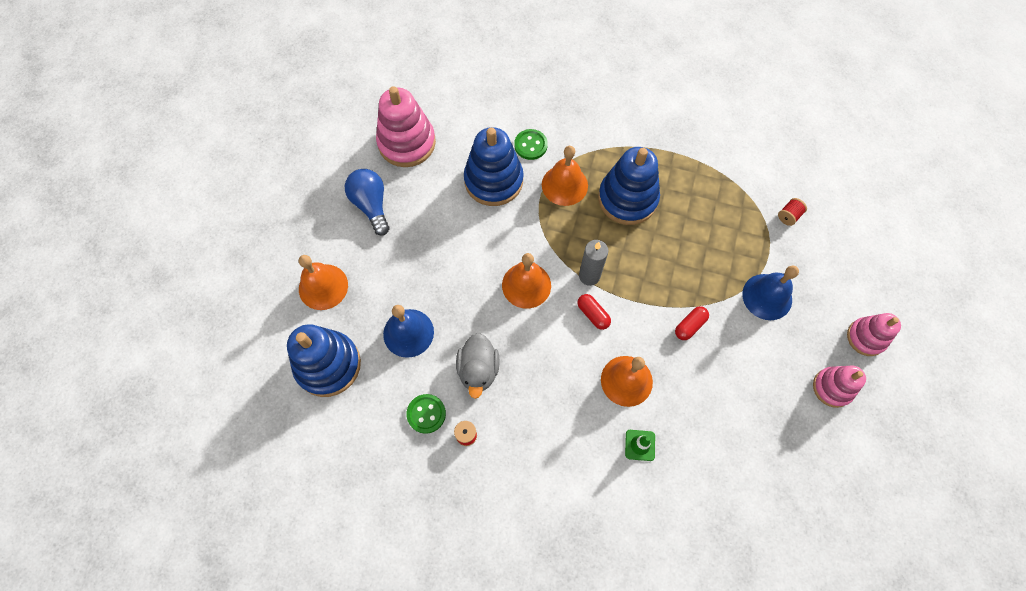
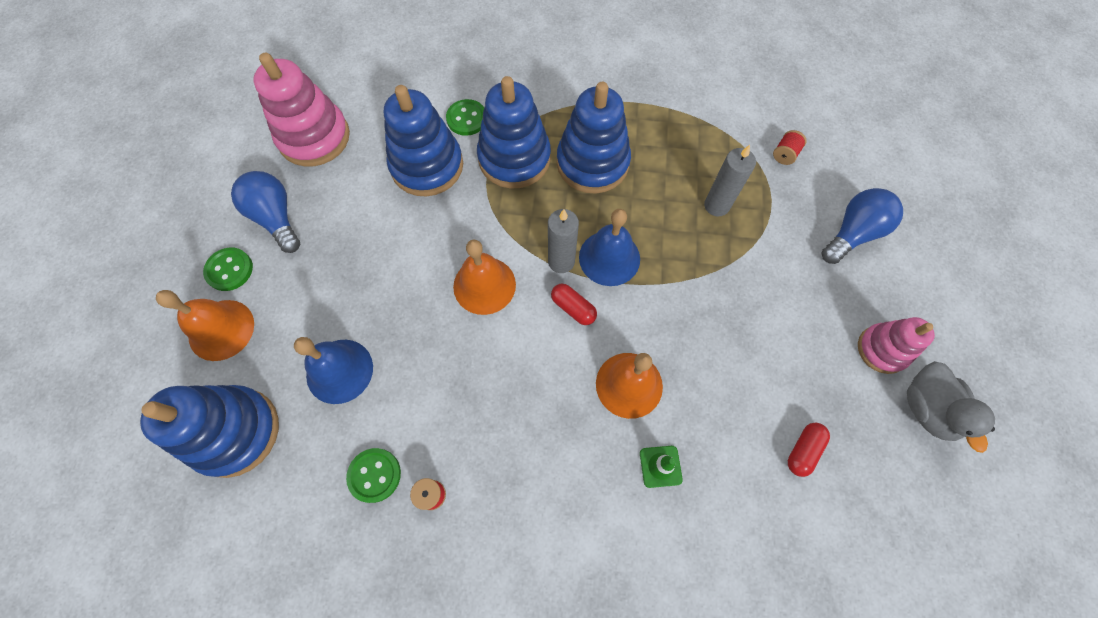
camera: 10 degrees left, 0 degrees up
grey duck [456,333,500,399] -> grey duck moved to [907,361,995,453]
orange bell [542,146,588,206] -> blue stacking toy [477,76,551,189]
red capsule [675,306,709,340] -> red capsule moved to [788,423,830,477]
blue bell [742,265,799,320] -> blue bell moved to [579,209,640,286]
pink stacking toy [847,313,901,356] -> none
none -> green button [203,247,253,291]
none -> grey candle [704,145,756,216]
none -> blue light bulb [822,188,903,264]

